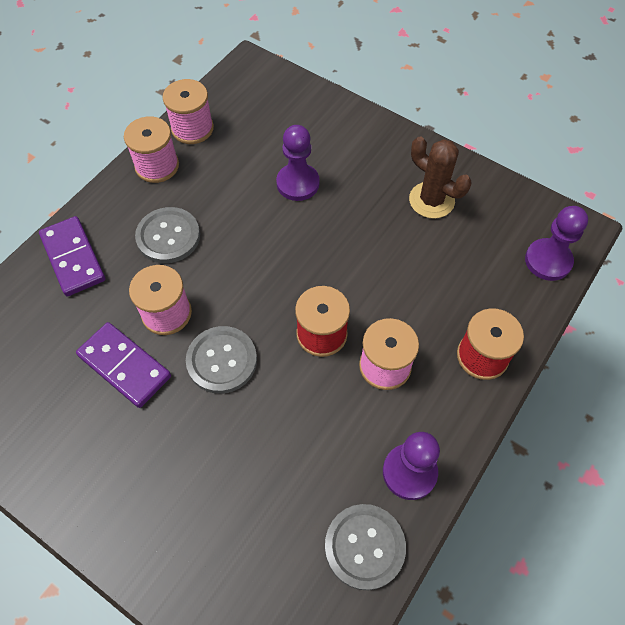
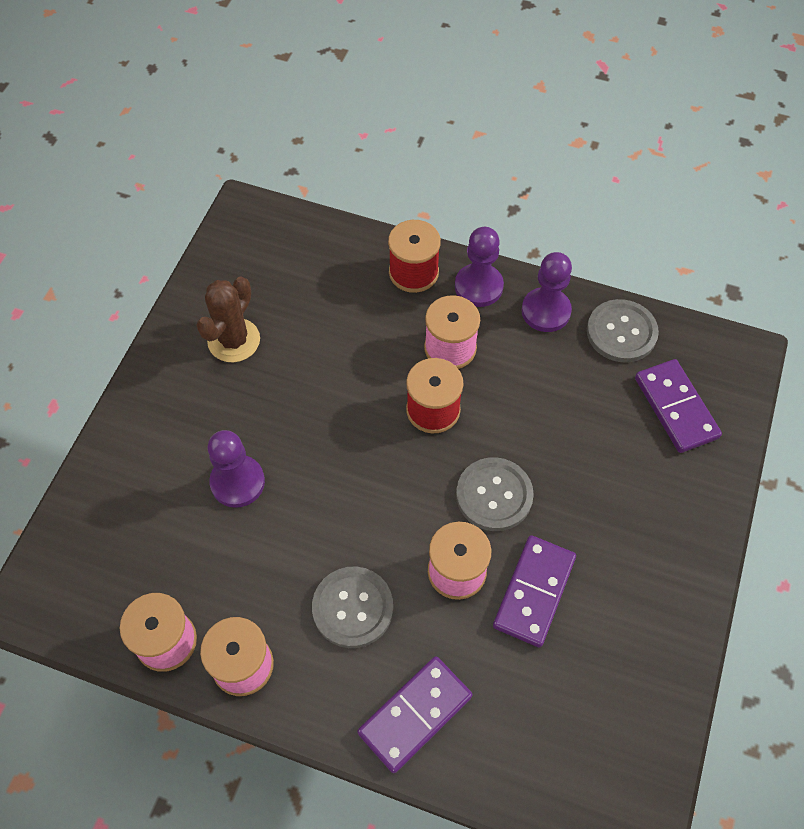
camera: 105 degrees left, 0 degrees up
purple pawn [525,206,588,281] -> purple pawn moved to [455,227,504,307]
none -> purple domino [635,359,722,453]

